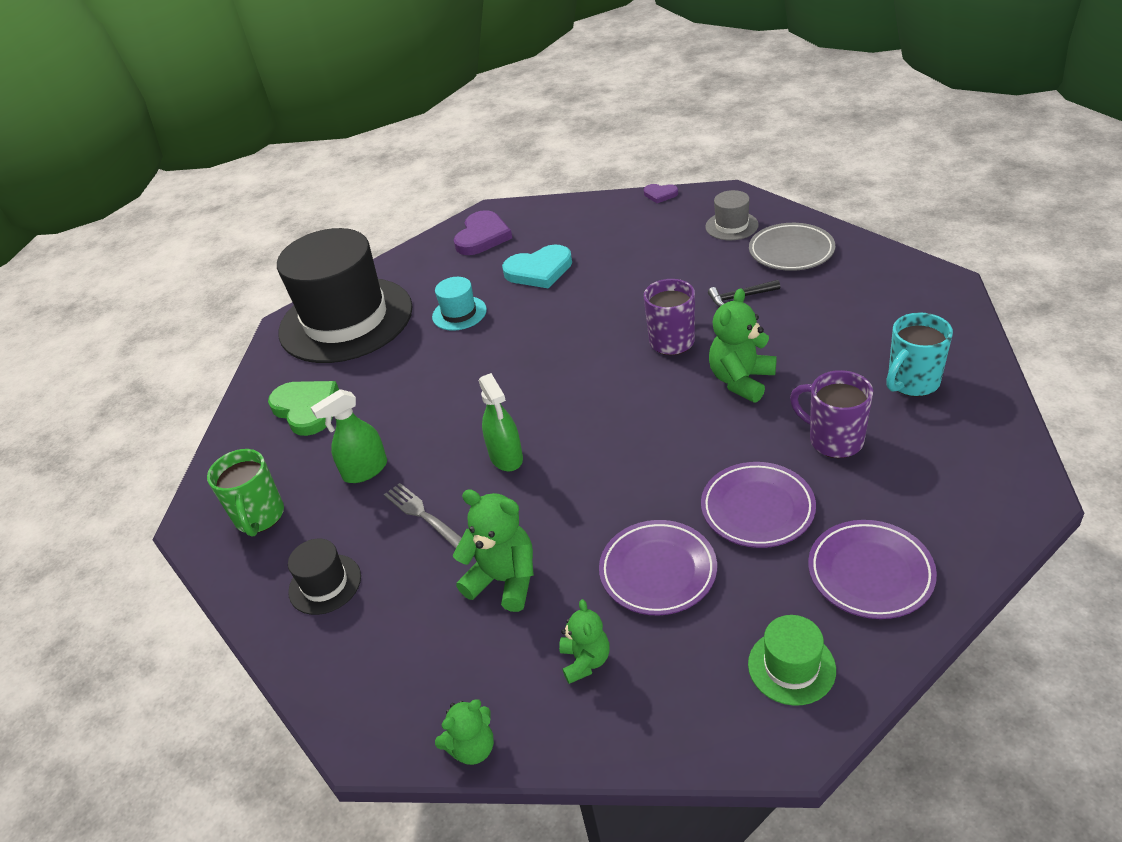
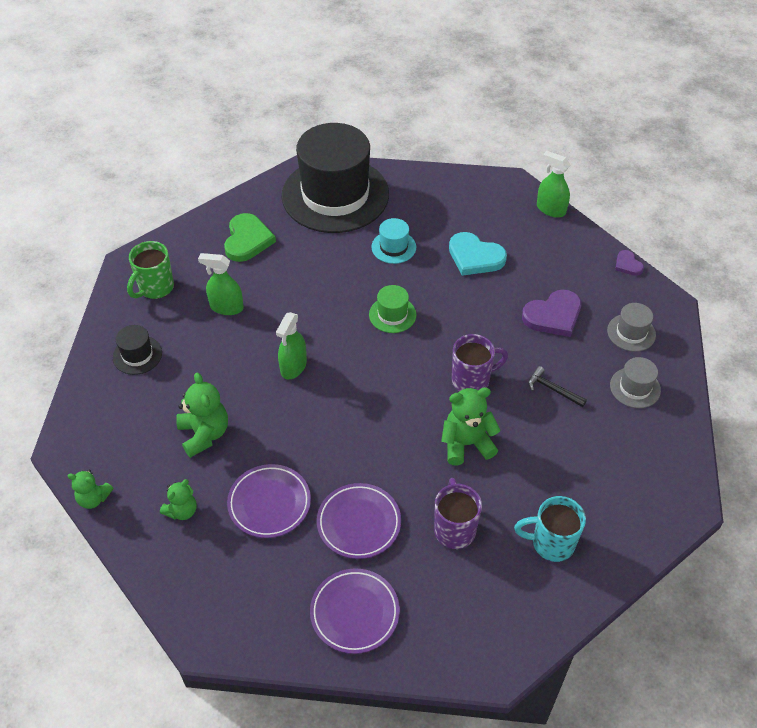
camera: 40 degrees right, 10 degrees up
grey fork [384,483,462,549] -> none
purple heart [454,210,512,255] -> purple heart moved to [522,290,581,337]
green hat [748,615,836,706] -> green hat moved to [369,285,416,333]
grey plate [749,223,835,271] -> grey hat [610,357,661,408]
none -> green spray bottle [537,151,570,218]

